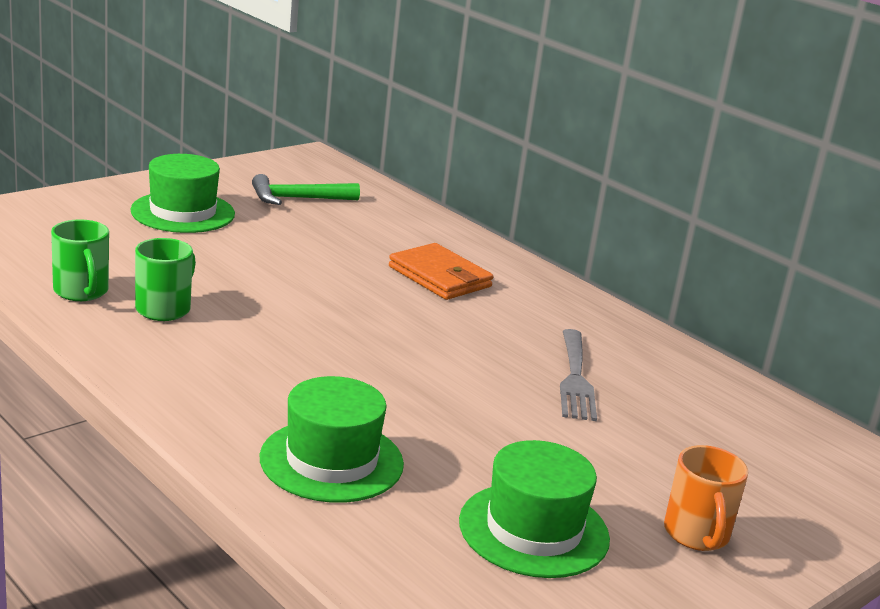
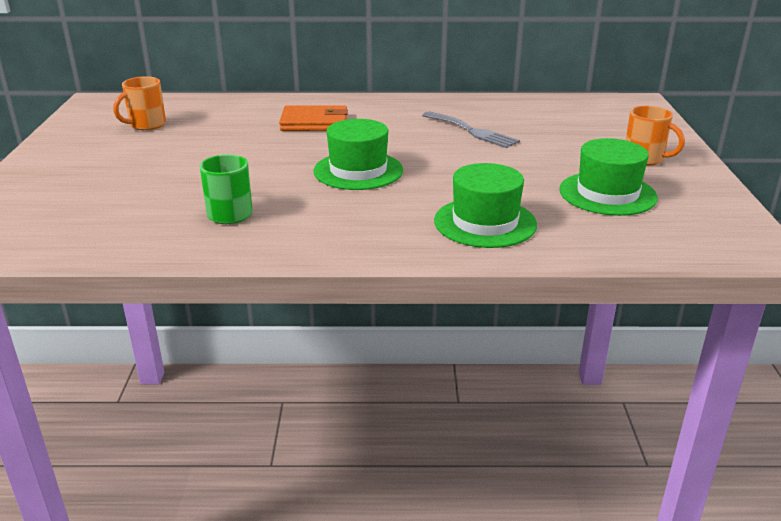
camera: 45 degrees left, 5 degrees up
green mug [51,219,109,301] -> none
green hat [130,154,235,233] -> green hat moved to [313,119,403,190]
green hammer [252,174,360,205] -> orange mug [113,76,166,130]

